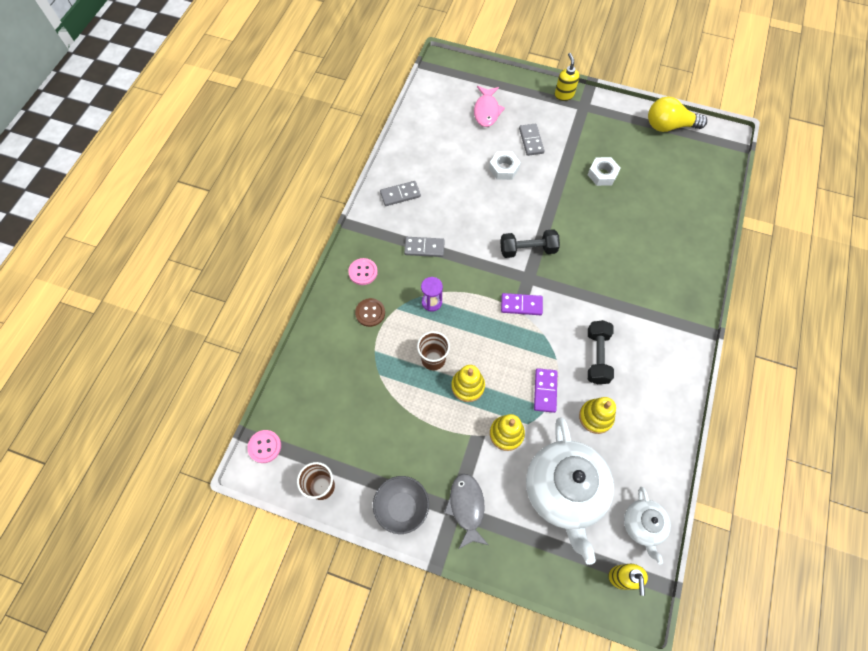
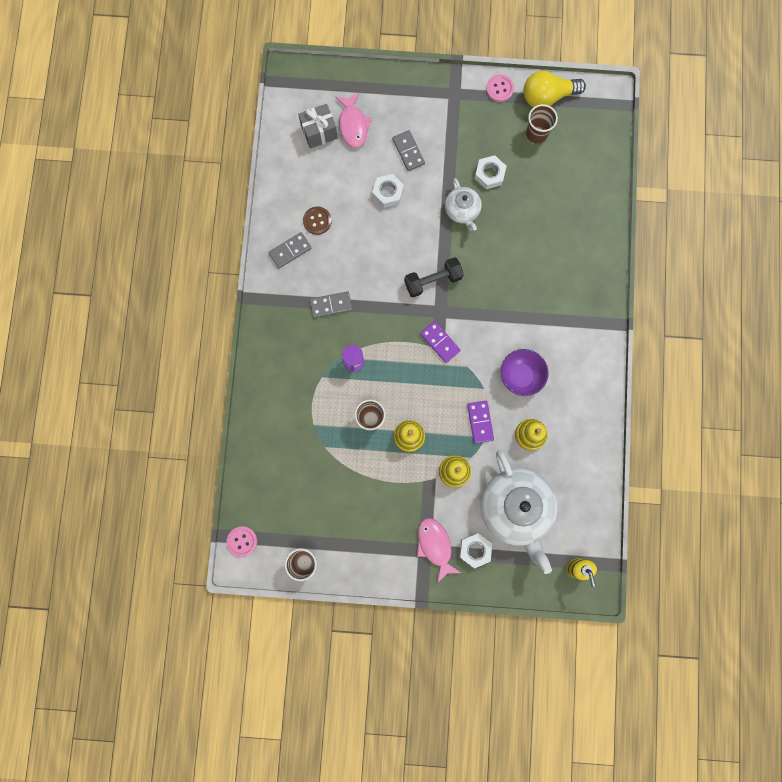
camera: 15 degrees left, 15 degrees up
pink button [348,258,378,285] -> pink button moved to [486,75,514,102]
brown button [355,298,385,327] -> brown button moved to [303,206,332,235]
grey bowl [373,476,429,534] -> none
grey fish [444,474,488,549] -> pink fish [417,518,461,583]
purple domino [501,293,543,315] -> purple domino turned 60 degrees clockwise [420,321,461,363]
yellow soap dispenser [555,53,580,101] -> none
black dumbbell [588,320,614,384] -> purple bowl [501,349,549,396]
white teapot [624,487,671,564] -> white teapot moved to [445,178,482,231]
none -> grey gift [298,104,338,149]
none -> white nut [459,533,492,569]
none -> brown cup [526,104,558,144]

